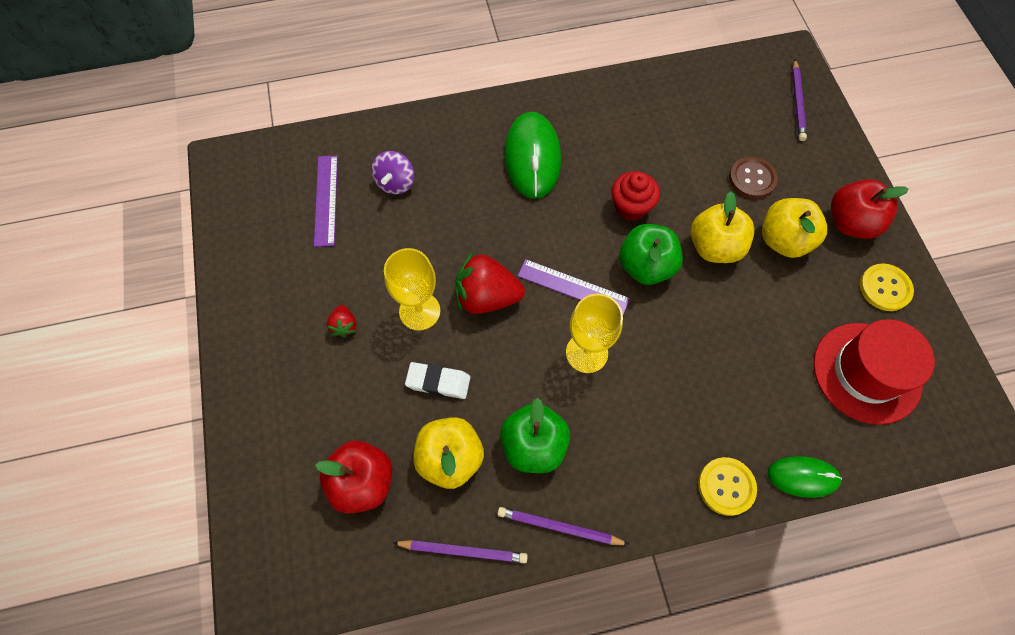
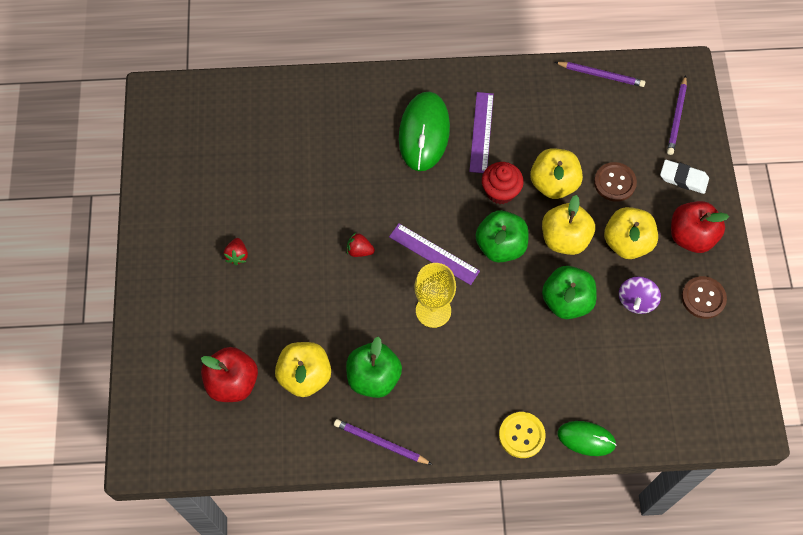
camera: 10 degrees right, 0 degrees up
purple ruler [314,155,338,247] -> purple ruler moved to [469,92,494,173]
purple spinning top [371,151,414,195] -> purple spinning top moved to [619,276,661,314]
yellow goblet [384,248,440,331] -> none
purple pencil [393,540,528,564] -> purple pencil moved to [555,62,646,87]
white eraser [405,362,471,399] -> white eraser moved to [660,160,709,194]
red strawberry [455,252,525,314] -> red strawberry [347,232,375,257], size x0.49
red hat [814,319,935,425] -> none
yellow button [860,264,914,311] -> brown button [682,276,727,319]
none -> yellow apple [530,149,583,199]
none -> green apple [542,266,597,319]

